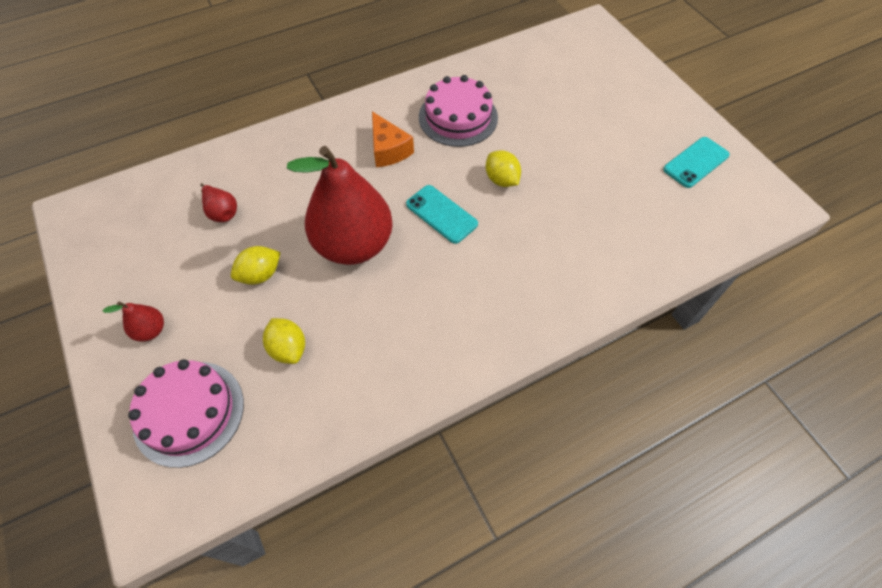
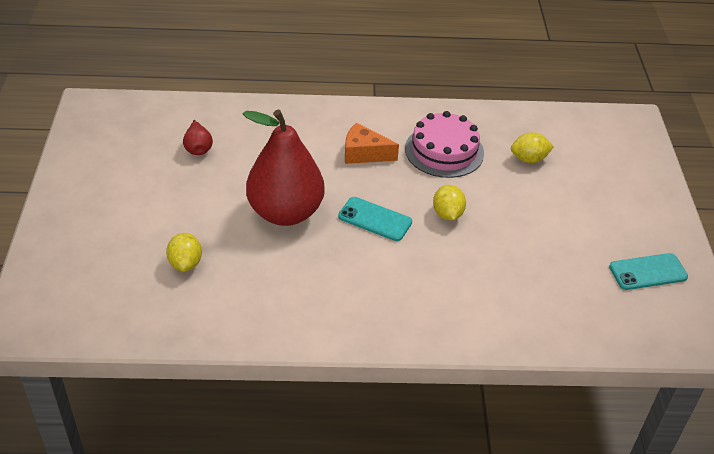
camera: 25 degrees right, 15 degrees down
red pear [102,302,164,342] -> none
pink cake [128,359,244,468] -> none
yellow lemon [231,246,281,285] -> yellow lemon moved to [511,132,554,163]
orange cheese [372,111,414,167] -> orange cheese turned 105 degrees clockwise [345,123,399,164]
turquoise phone [406,185,478,244] -> turquoise phone turned 45 degrees counterclockwise [338,197,412,241]

